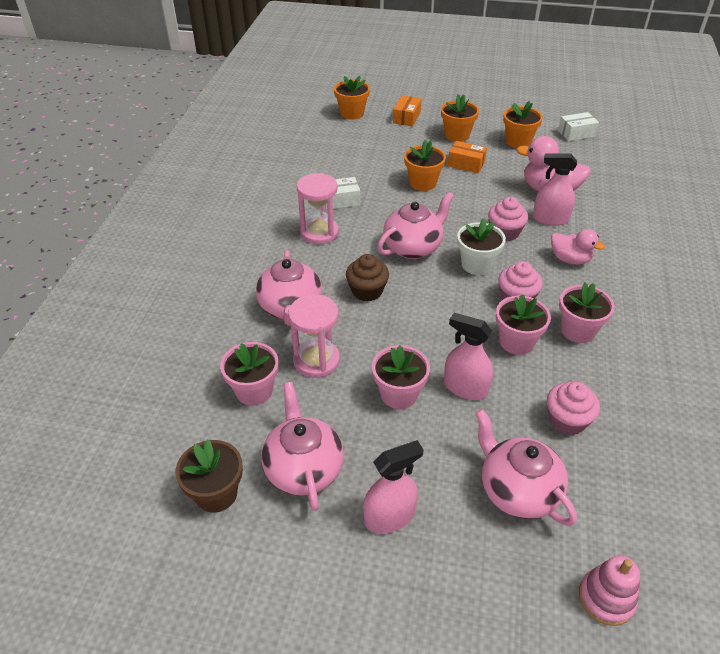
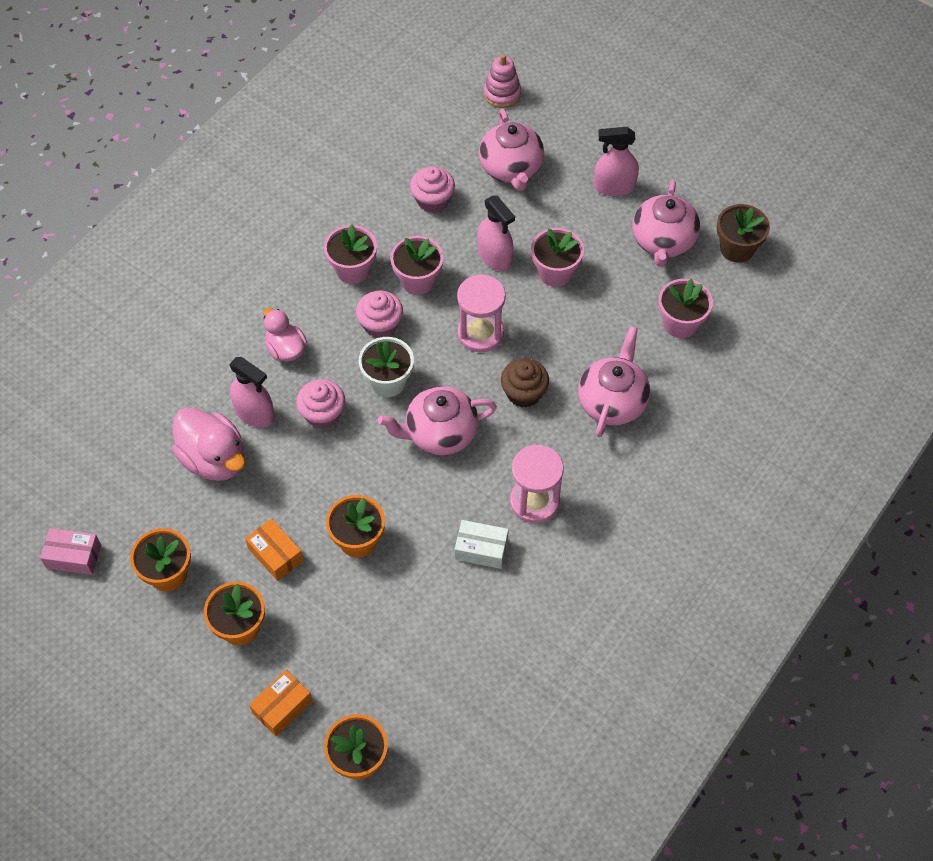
camera: 155 degrees left, 15 degrees up
pink hourglass [288,294,340,378] -> pink hourglass moved to [457,274,506,352]
white box [558,112,599,141] -> pink box [40,528,101,575]

